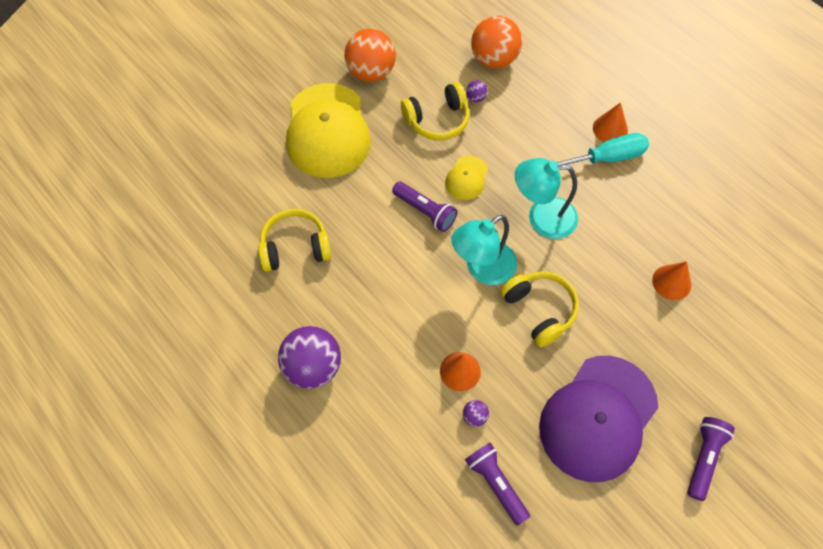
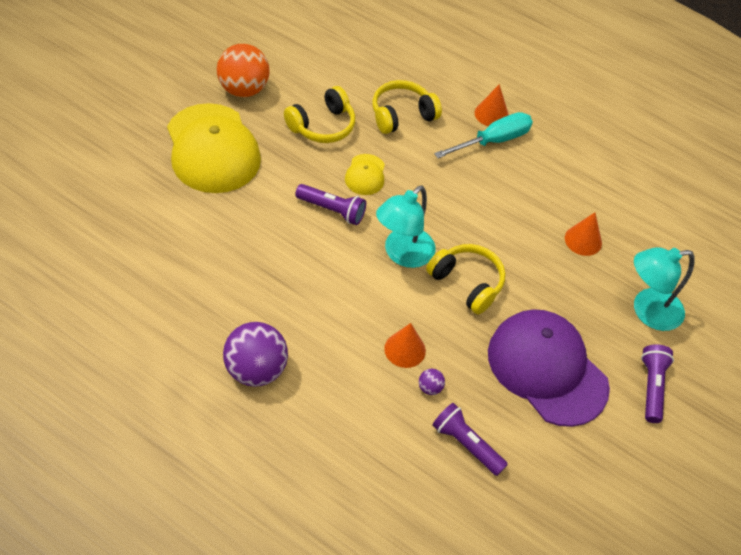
camera: 20 degrees left, 10 degrees down
yellow headphones [258,209,332,272] -> yellow headphones moved to [372,80,442,134]
purple ball [466,80,488,102] -> none
orange ball [471,16,522,69] -> none
turquoise lamp [515,158,578,239] -> turquoise lamp moved to [634,247,695,331]
purple cap [539,356,658,482] -> purple cap turned 120 degrees clockwise [488,309,610,427]

